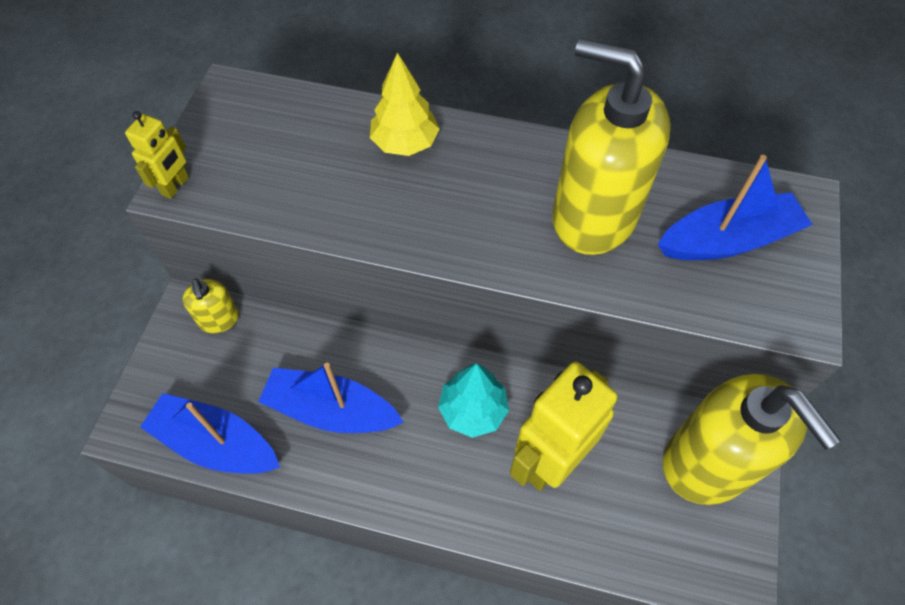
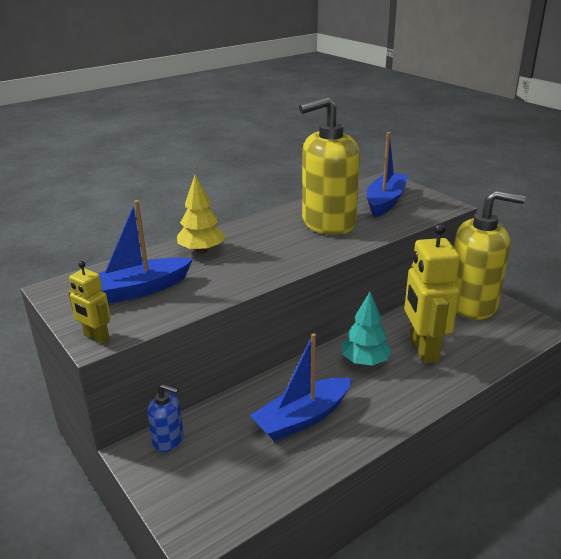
camera: 50 degrees left, 30 degrees down
yellow robot [125,111,189,199] -> yellow robot turned 150 degrees clockwise [68,261,111,344]
blue boat [140,393,280,474] -> blue boat moved to [98,200,193,304]
yellow soap dispenser [183,279,239,333] -> blue soap dispenser [147,384,184,452]

